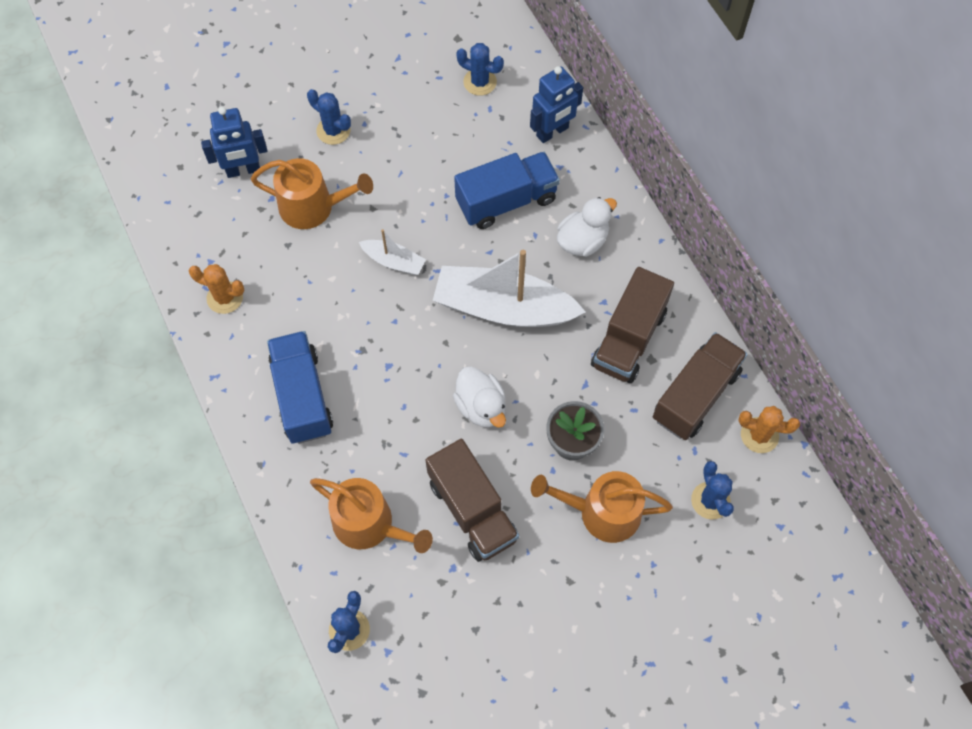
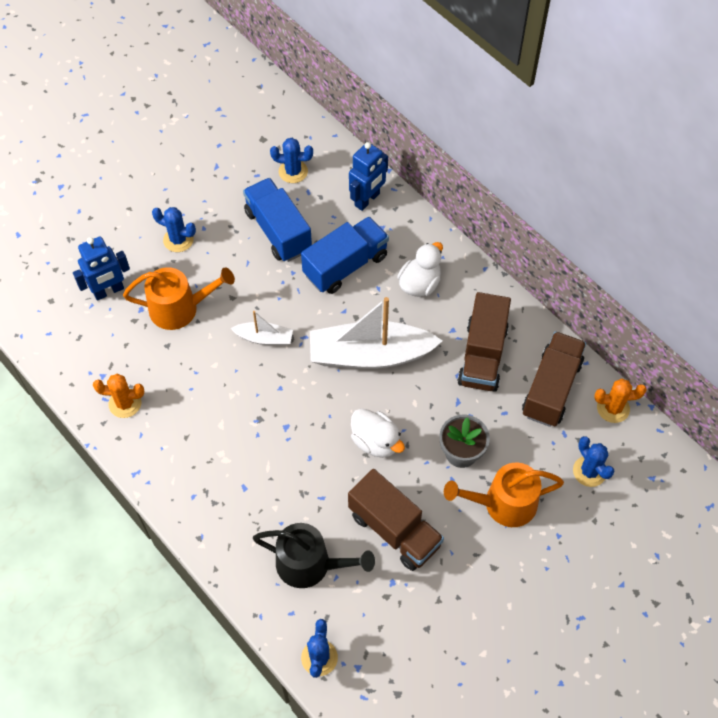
camera: 15 degrees left, 5 degrees down
blue truck [267,331,333,444] -> blue truck moved to [243,178,312,262]
orange watering can [310,478,433,553] -> black watering can [253,523,375,588]

